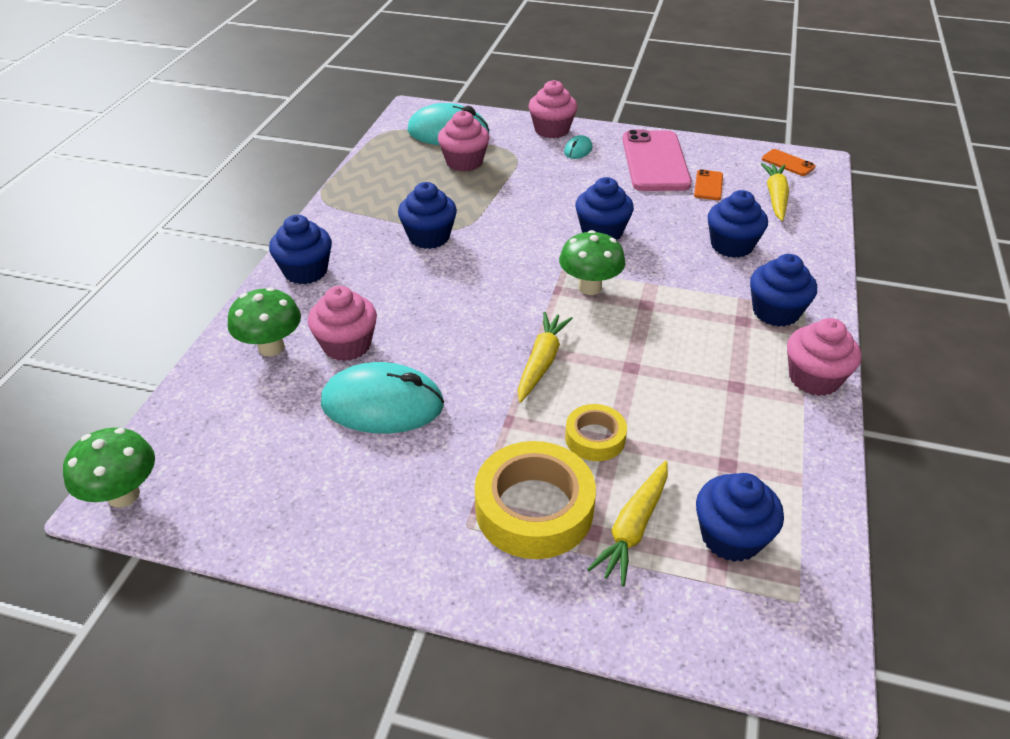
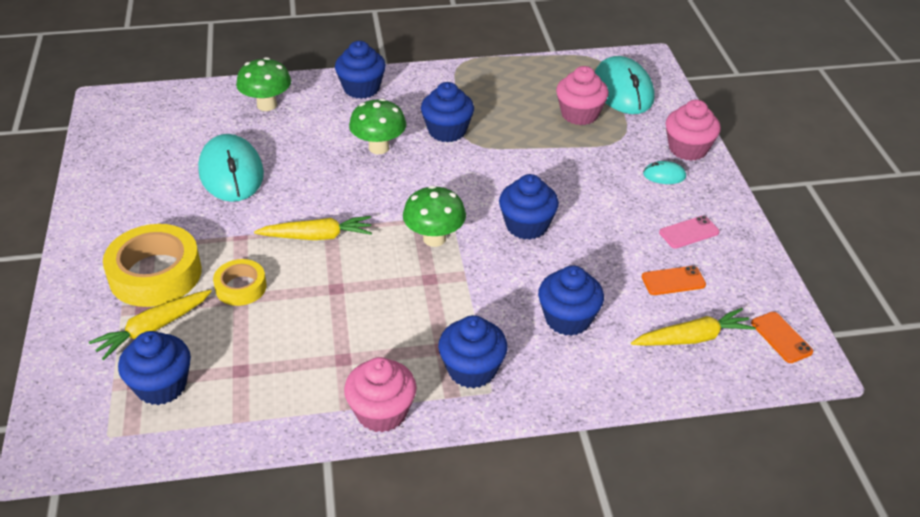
camera: 65 degrees right, 0 degrees up
green mushroom [63,428,155,508] -> green mushroom moved to [349,98,407,154]
pink cupcake [308,286,377,361] -> none
yellow carrot [587,461,668,586] -> yellow carrot turned 45 degrees counterclockwise [89,290,212,360]
pink phone [623,130,692,191] -> pink phone [659,216,720,249], size x0.45
orange phone [762,149,815,176] -> orange phone turned 45 degrees counterclockwise [751,312,813,363]

